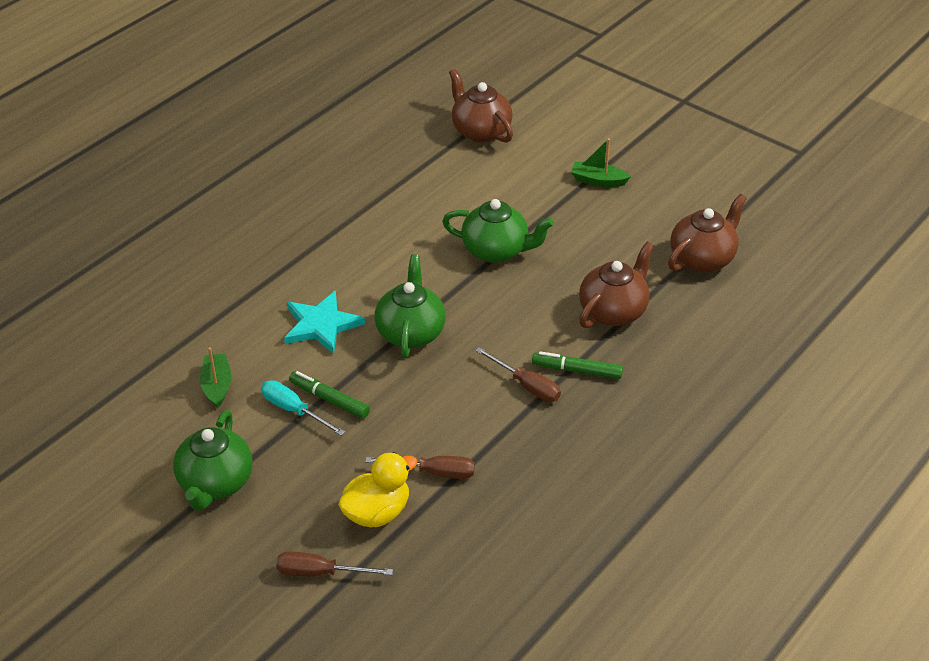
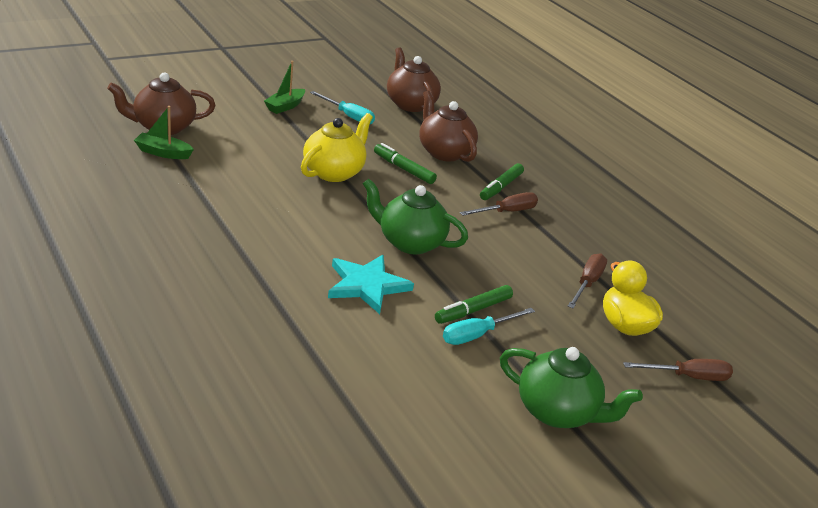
camera: 75 degrees left, 10 degrees down
green boat [200,347,231,409] -> green boat moved to [134,106,194,159]
brown screwdriver [276,551,393,577] -> brown screwdriver turned 120 degrees counterclockwise [623,359,733,381]
green teapot [442,199,554,263] -> yellow teapot [301,113,373,182]
none -> turquoise screwdriver [310,91,375,124]
none -> green marker [374,143,437,184]

